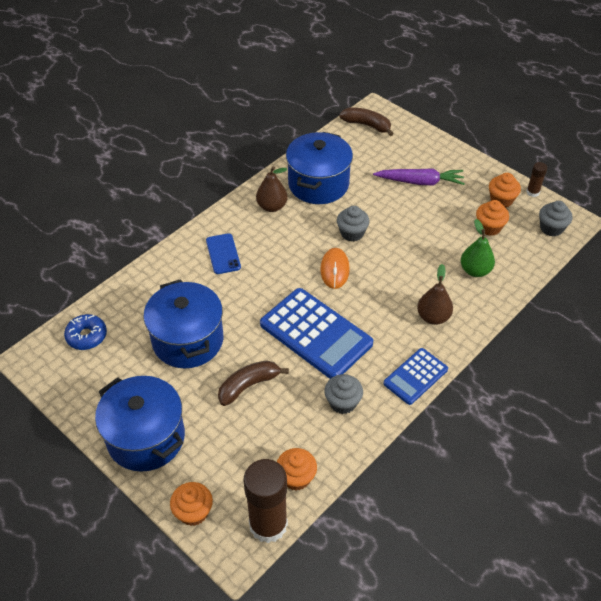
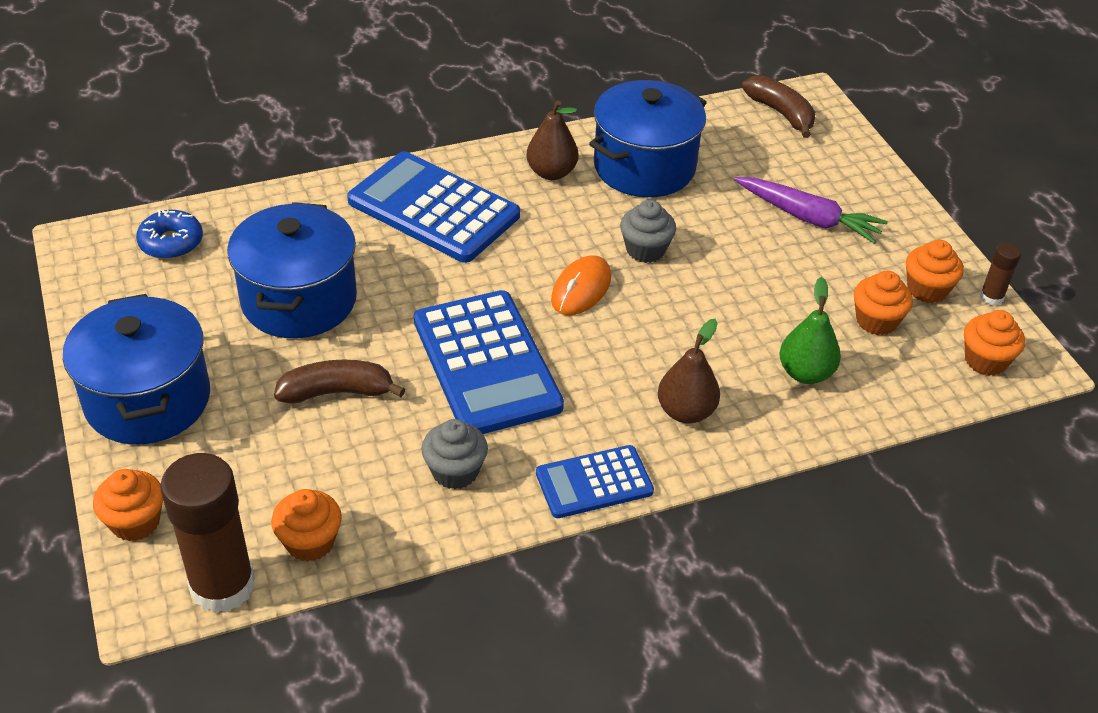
camera: 25 degrees right, 5 degrees down
blue phone [206,233,241,274] -> blue calculator [347,151,520,263]
grey cupcake [539,201,573,237] -> orange cupcake [964,310,1025,376]

